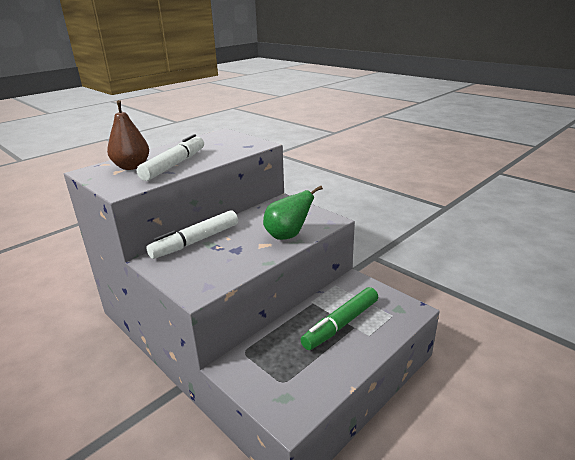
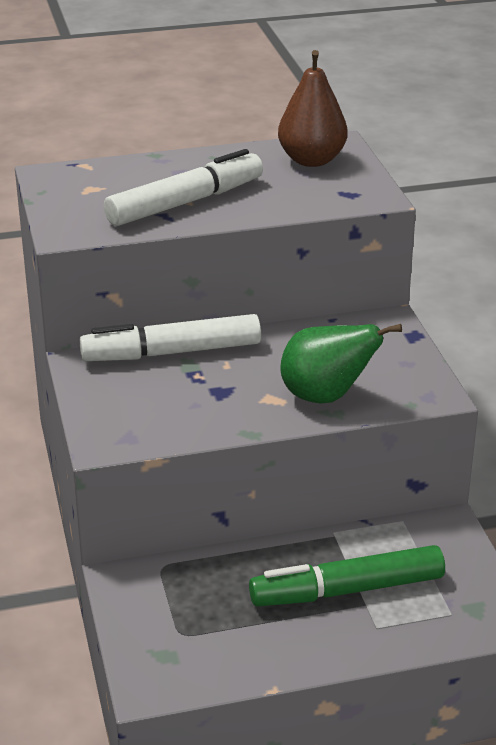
camera: 30 degrees right, 5 degrees up
brown pear [107,100,149,170] -> brown pear moved to [278,50,348,167]

